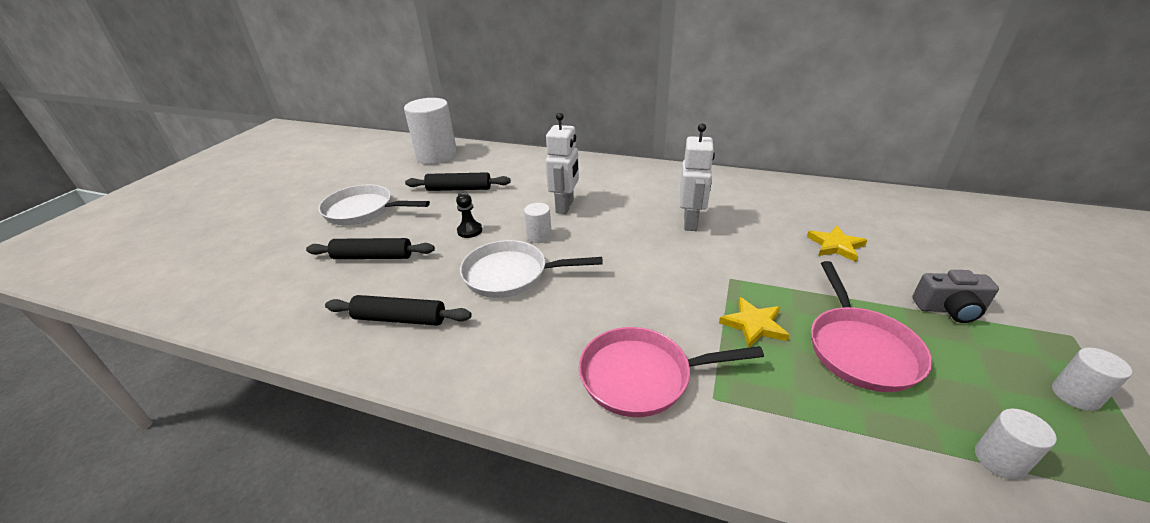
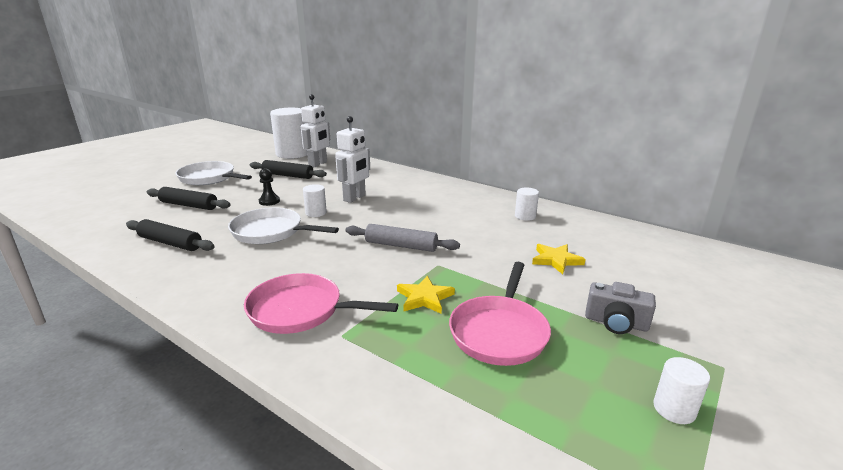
camera: 15 degrees right, 10 degrees down
white robot [680,123,715,231] -> white robot moved to [301,94,330,167]
white cylinder [975,409,1057,480] -> white cylinder moved to [515,187,539,221]
none -> grey rolling pin [346,224,460,252]

